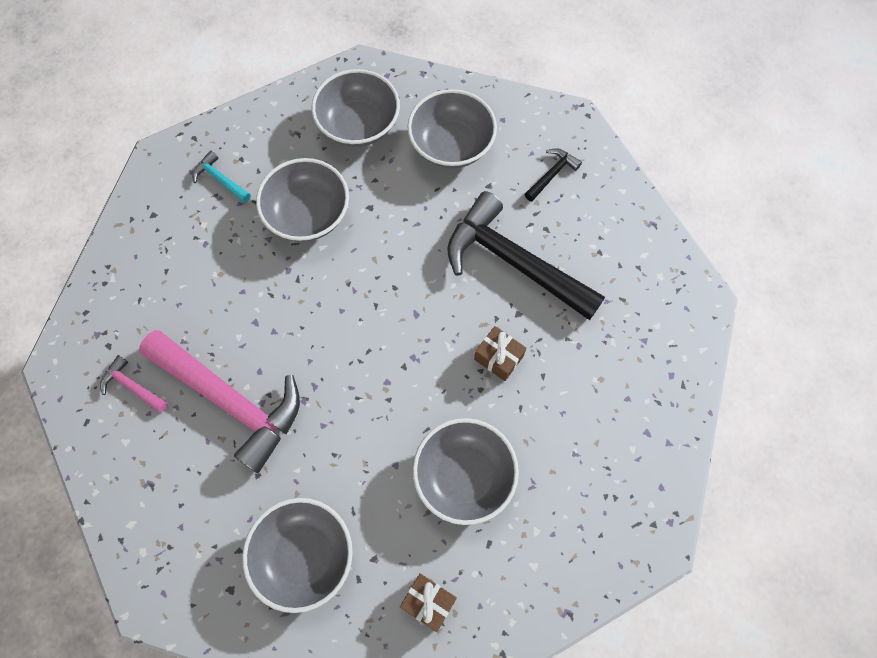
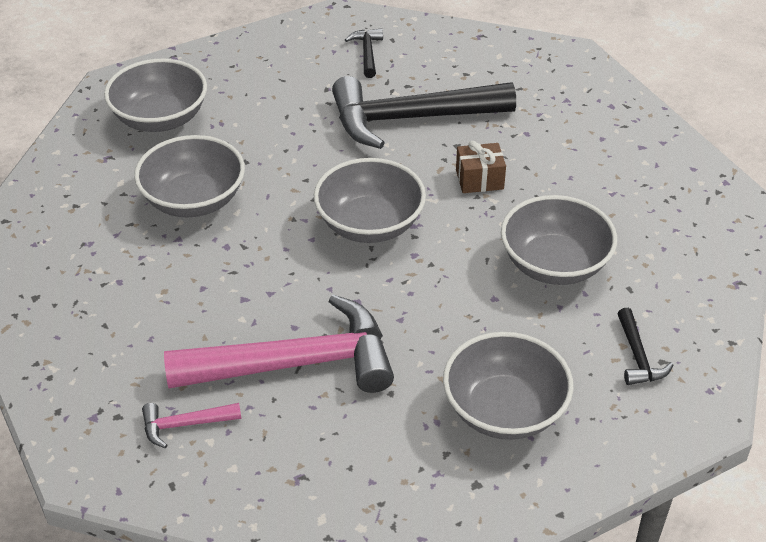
camera: 45 degrees left, 25 degrees down
turquoise hammer [192,151,251,203] -> none
brown gift [400,573,457,632] -> black hammer [617,308,673,385]
grey bowl [407,89,497,168] -> grey bowl moved to [314,158,426,243]

